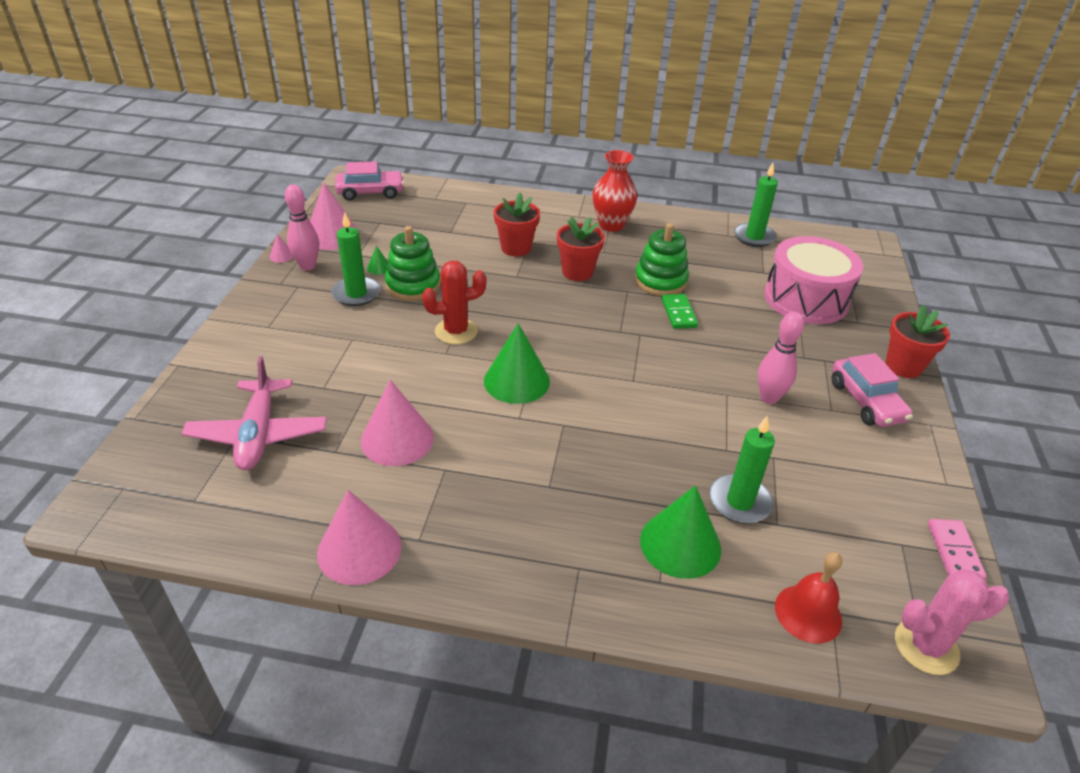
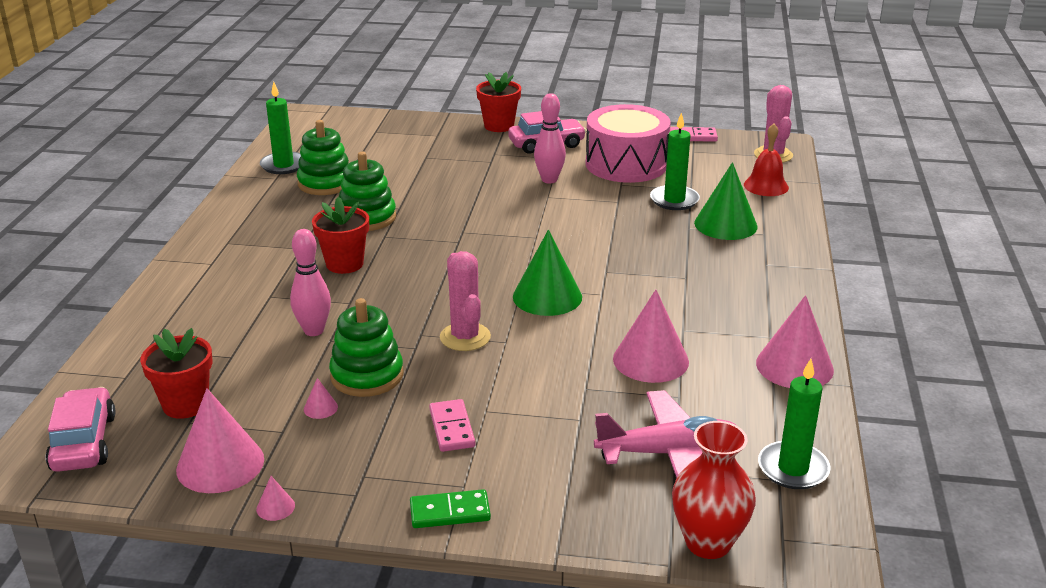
camera: 90 degrees left, 10 degrees down
pink bowling pin [285,184,319,270] -> pink bowling pin moved to [290,229,331,336]
green candle [331,212,381,306] -> green candle moved to [758,358,830,489]
green cone [367,246,388,275] -> pink cone [304,378,338,419]
red cactus [422,260,486,345] -> pink cactus [440,251,491,351]
red flower pot [494,193,540,256] -> red flower pot moved to [140,328,212,419]
red vase [593,150,637,232] -> red vase moved to [672,421,756,559]
green domino [662,294,698,329] -> green domino moved to [410,489,491,528]
pink drum [764,236,863,324] -> pink drum moved to [585,104,671,183]
none -> green stacking toy [297,120,349,195]
none -> pink domino [429,399,475,452]

